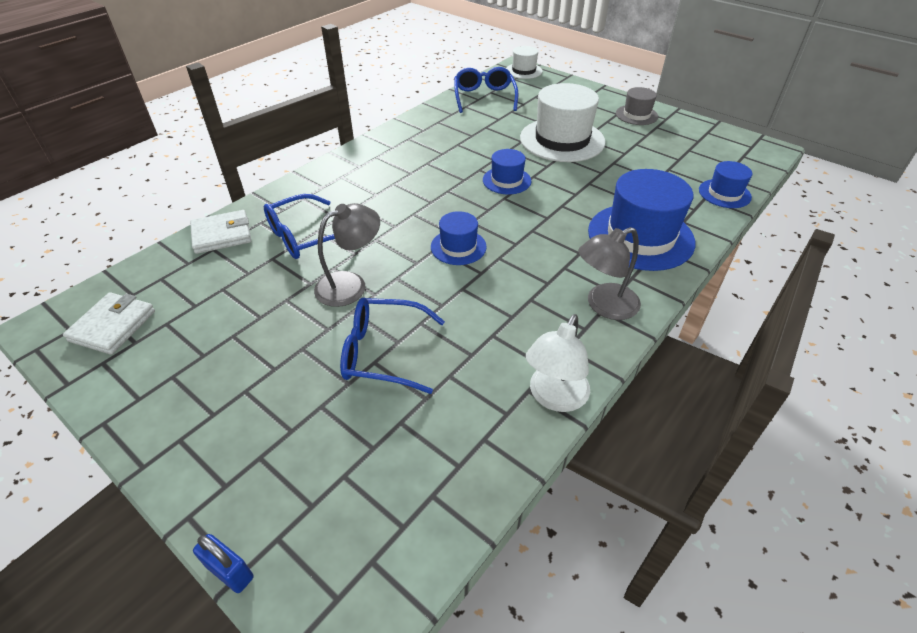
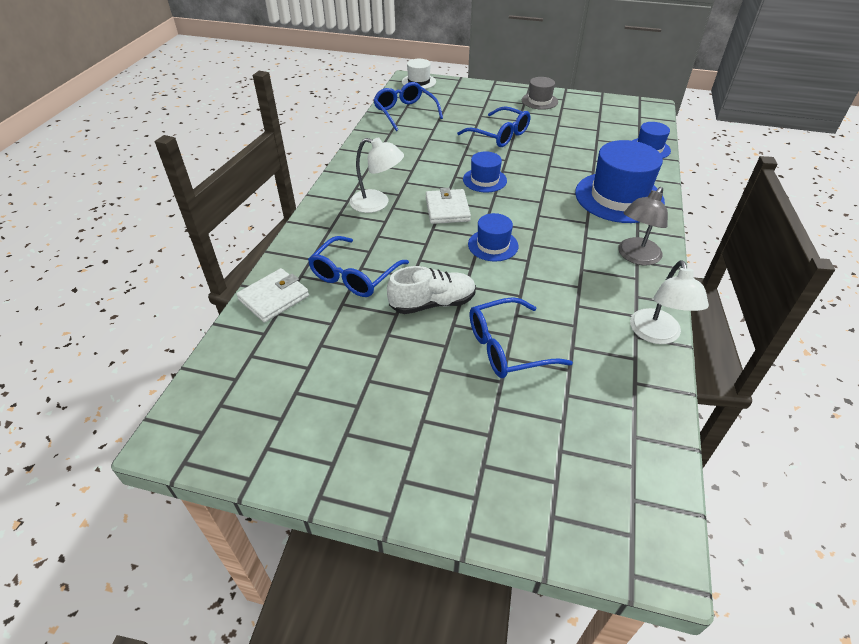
camera: 25 degrees left, 0 degrees up
white wallet [63,292,155,355] -> white wallet moved to [426,188,471,224]
blue padlock [193,534,254,593] -> none
grey lamp [314,203,380,307] -> white shoe [387,266,476,314]
white hat [520,83,605,162] -> blue glasses [457,106,530,147]
none -> white lamp [350,137,404,213]

